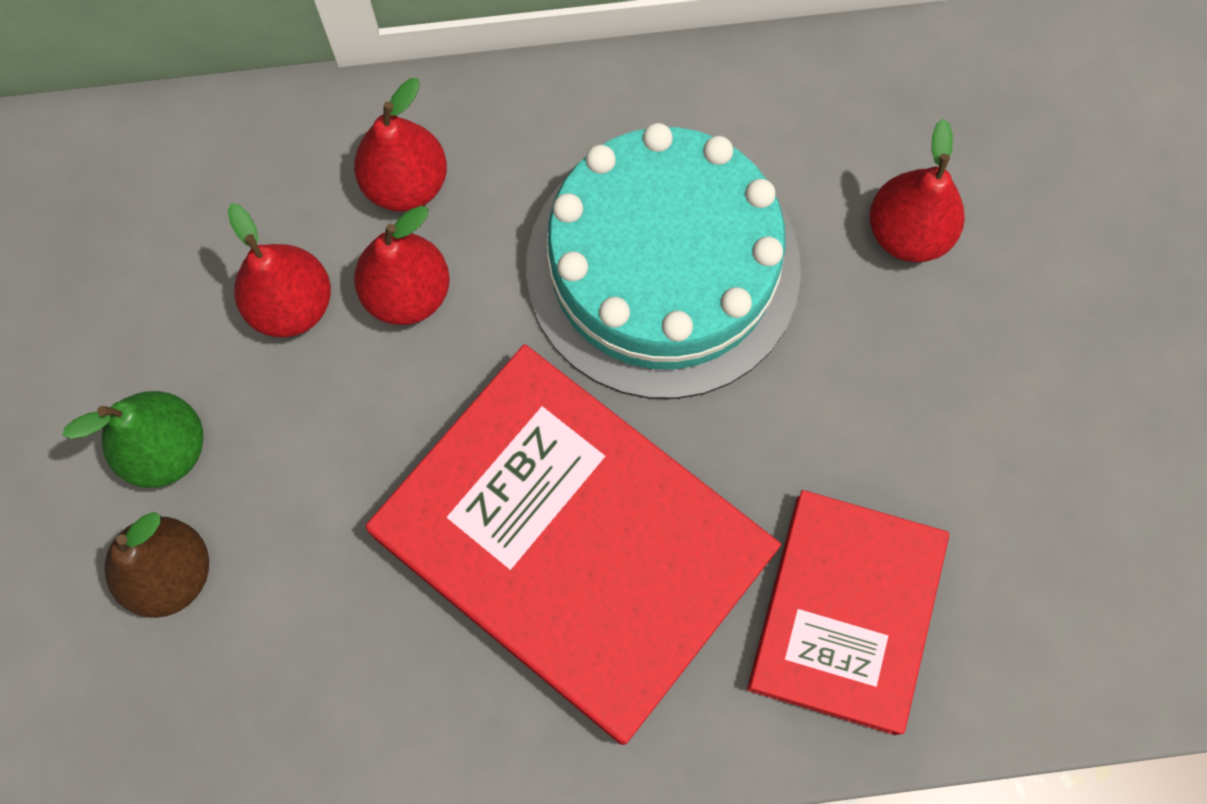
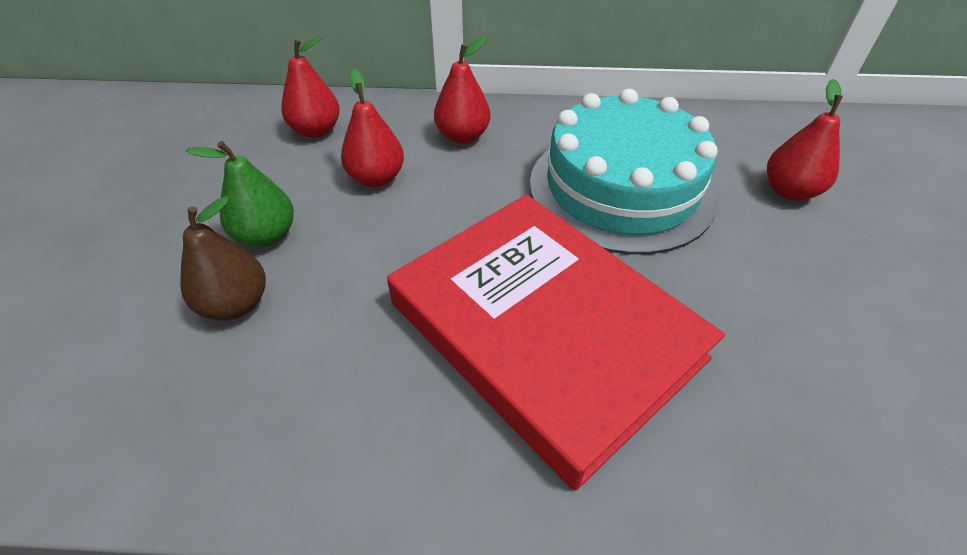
camera: 10 degrees right, 25 degrees down
red pear [354,206,450,325] -> red pear moved to [281,35,340,138]
red book [747,490,949,735] -> none

